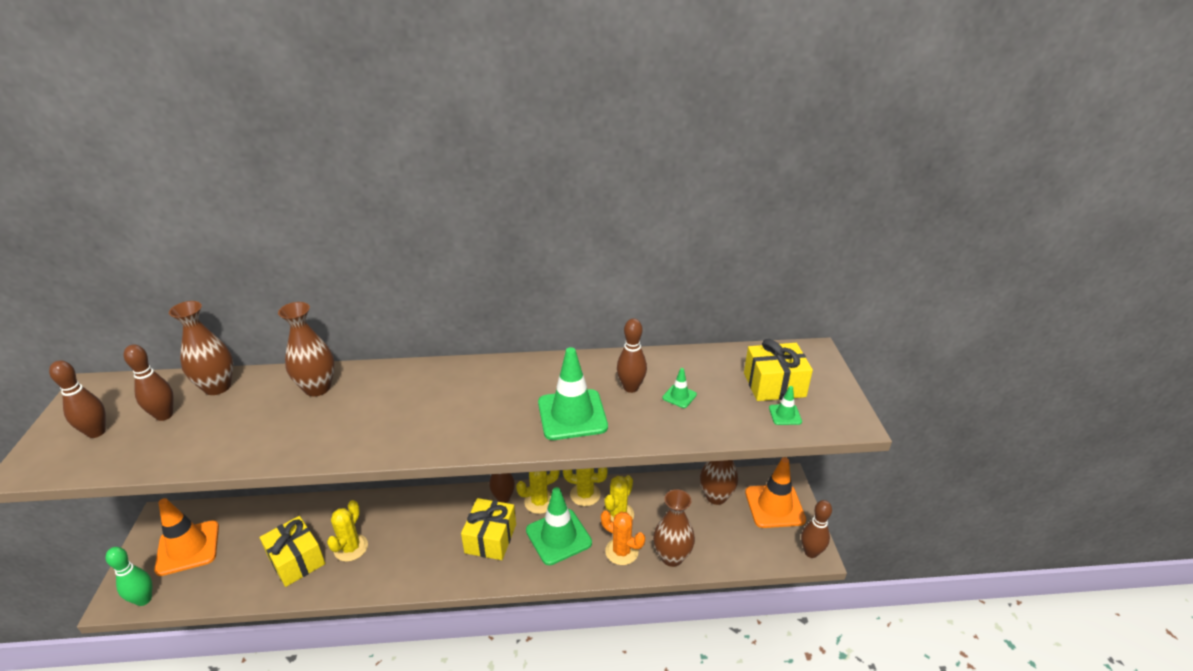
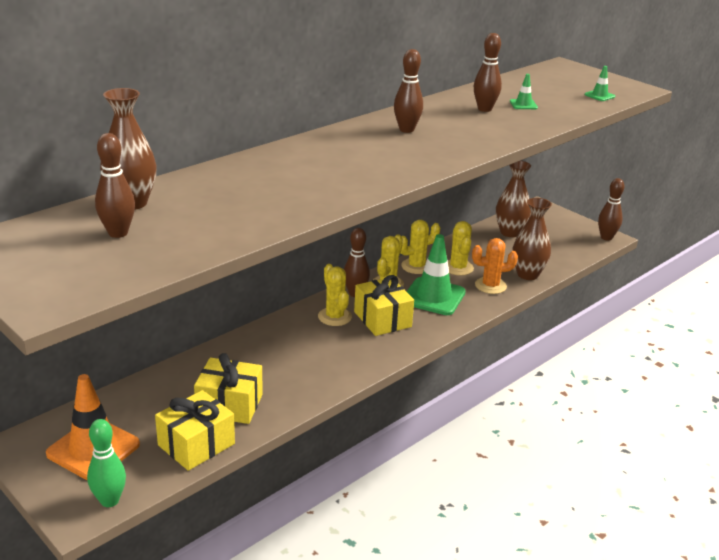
camera: 40 degrees left, 5 degrees down
brown bowling pin [49,360,106,438] -> brown bowling pin moved to [394,49,423,133]
brown vase [278,302,335,397] -> none
yellow cactus [327,500,368,562] -> yellow cactus moved to [318,264,352,326]
green traffic cone [538,347,608,440] -> none
yellow gift [744,339,813,401] -> yellow gift moved to [155,390,235,471]
orange traffic cone [745,457,806,528] -> none

